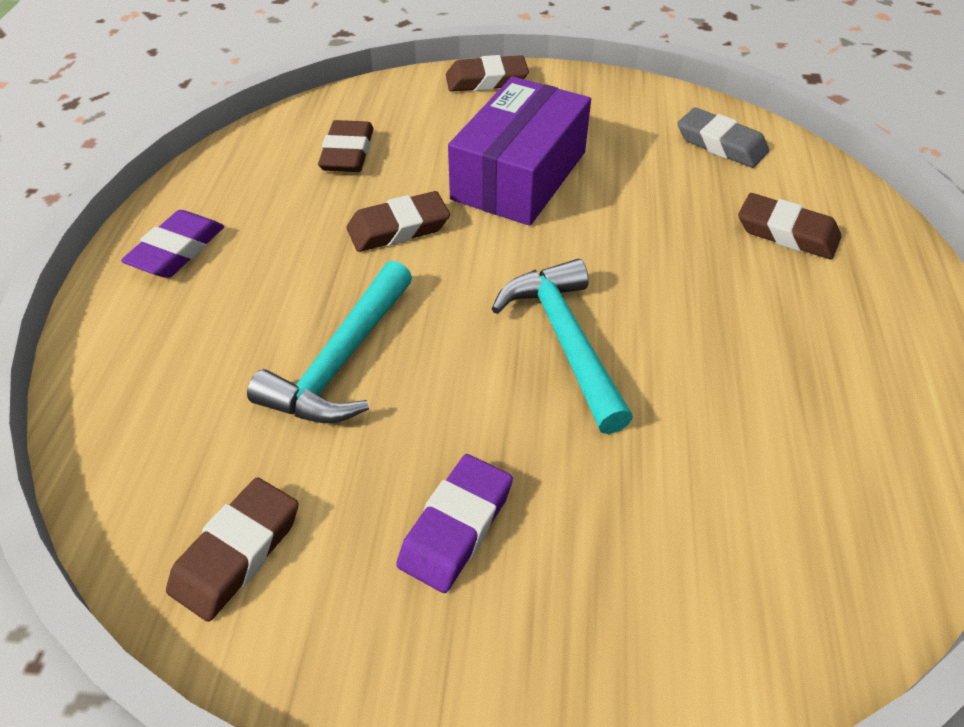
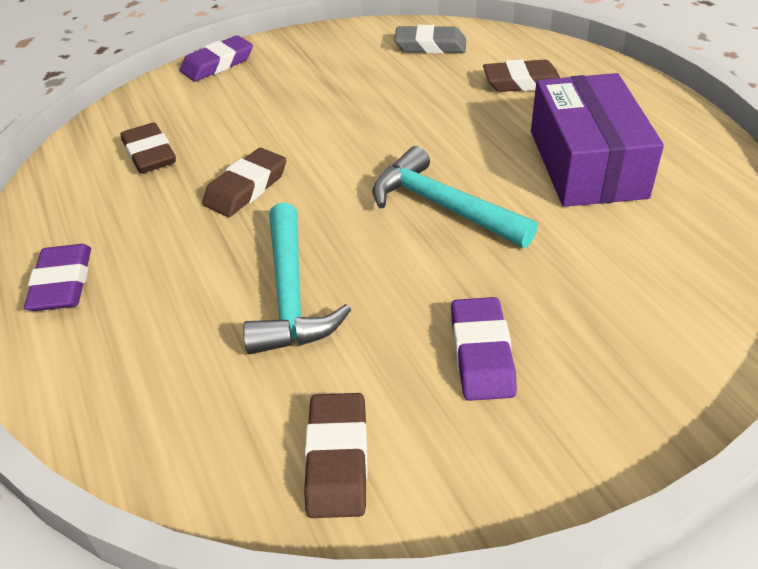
camera: 30 degrees left, 5 degrees down
brown eraser [446,55,529,92] -> purple eraser [180,35,253,81]
purple box [448,77,591,226] -> purple box moved to [531,73,664,207]

